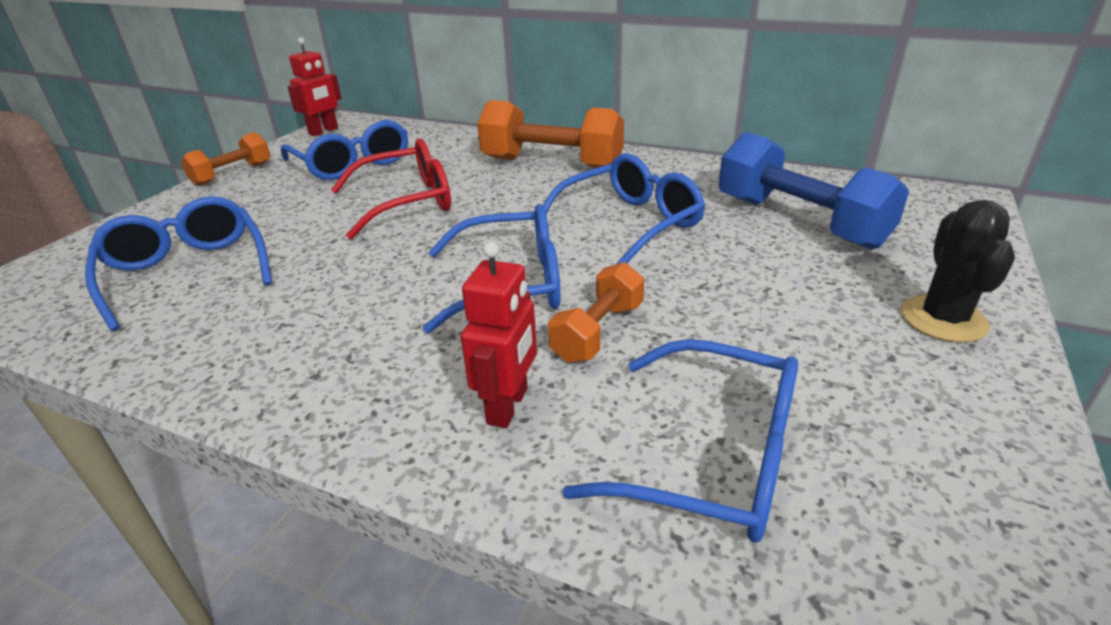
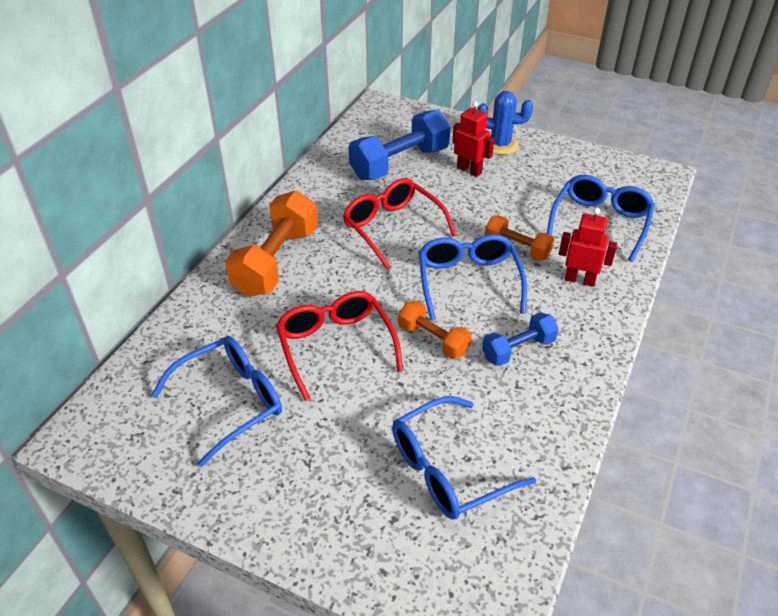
camera: 90 degrees left, 10 degrees up
orange dumbbell [181,132,271,186] -> orange dumbbell moved to [398,301,472,359]
red robot [287,37,341,136] -> red robot moved to [452,101,494,177]
blue glasses [543,153,705,265] -> red glasses [343,178,456,269]
black cactus [901,200,1015,342] -> blue cactus [477,91,533,155]
none -> blue dumbbell [482,312,559,366]

